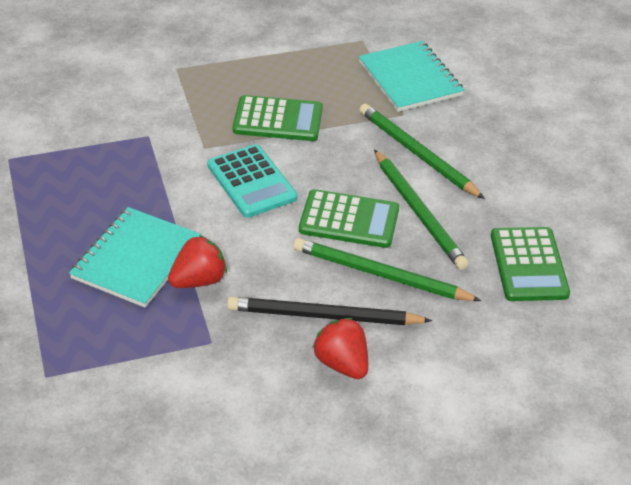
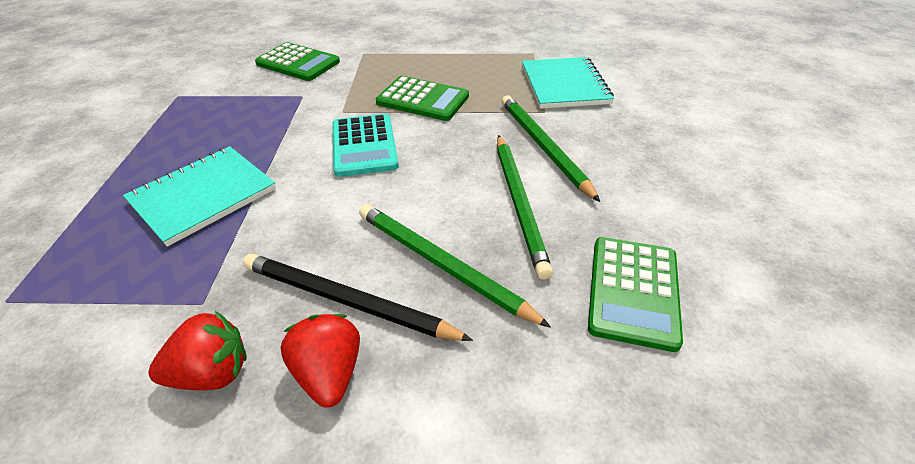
camera: 20 degrees right, 0 degrees up
red strawberry [168,235,227,288] -> red strawberry moved to [149,311,247,390]
green calculator [299,189,399,248] -> green calculator moved to [255,42,340,81]

